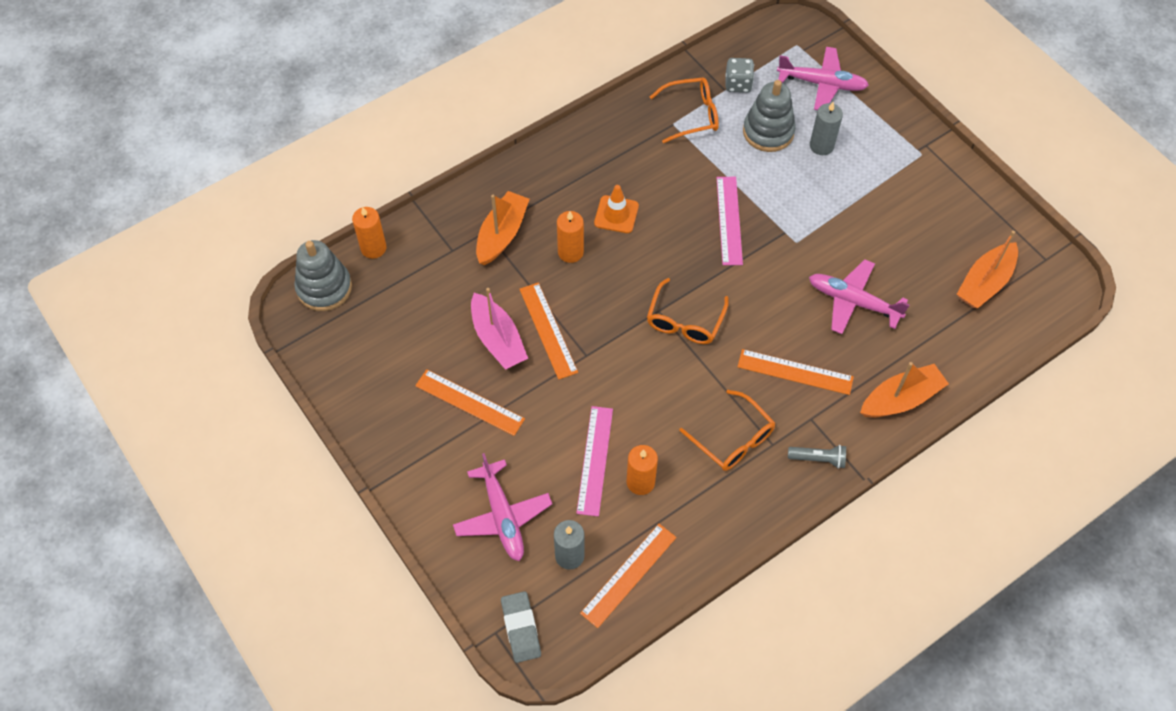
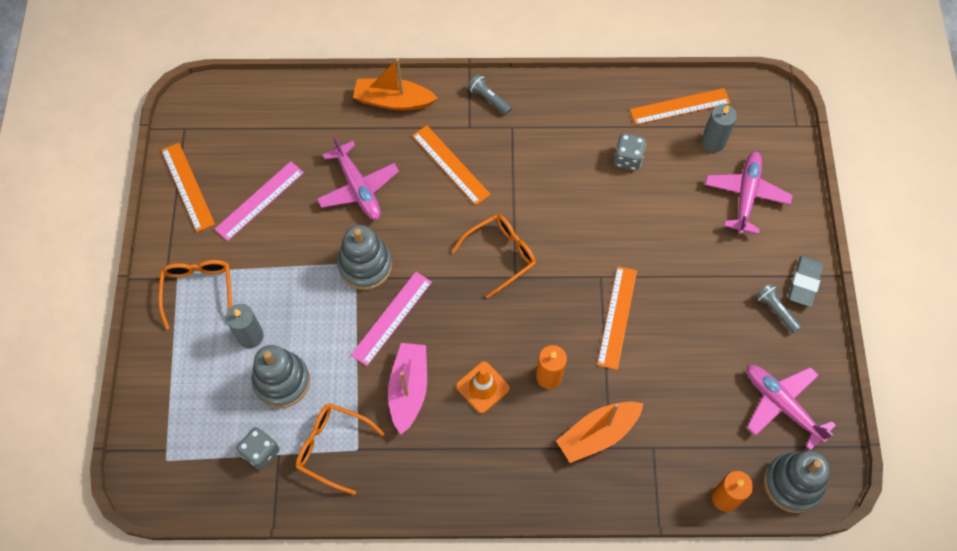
camera: 145 degrees left, 5 degrees up
orange ruler [415,369,525,436] -> orange ruler moved to [161,143,215,232]
pink boat [471,288,528,370] -> pink boat moved to [388,343,427,434]
grey eraser [501,591,541,663] -> grey eraser moved to [789,256,823,307]
pink ruler [576,406,613,517] -> pink ruler moved to [215,161,304,241]
orange candle [627,445,658,495] -> grey dice [614,133,646,170]
orange glasses [679,390,775,471] -> orange glasses moved to [158,260,232,330]
pink plane [777,47,869,110] -> pink plane moved to [747,365,836,451]
orange boat [956,230,1018,308] -> none
none -> grey stacking toy [337,225,392,290]
none -> grey flashlight [755,283,801,333]

